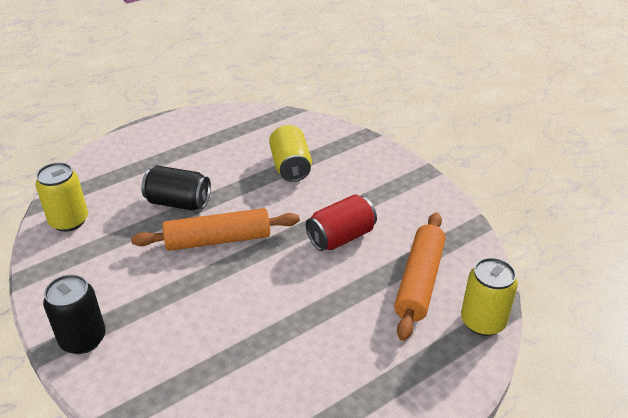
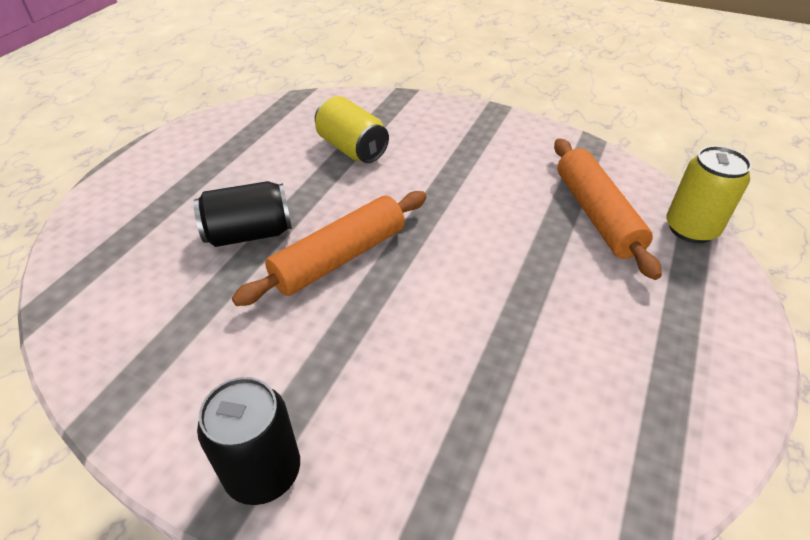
camera: 30 degrees left, 5 degrees up
yellow can [35,162,88,232] -> none
red can [306,194,377,251] -> none

